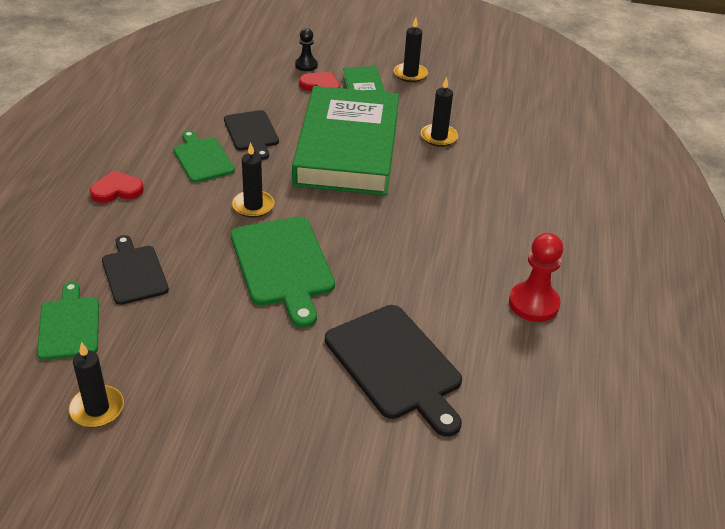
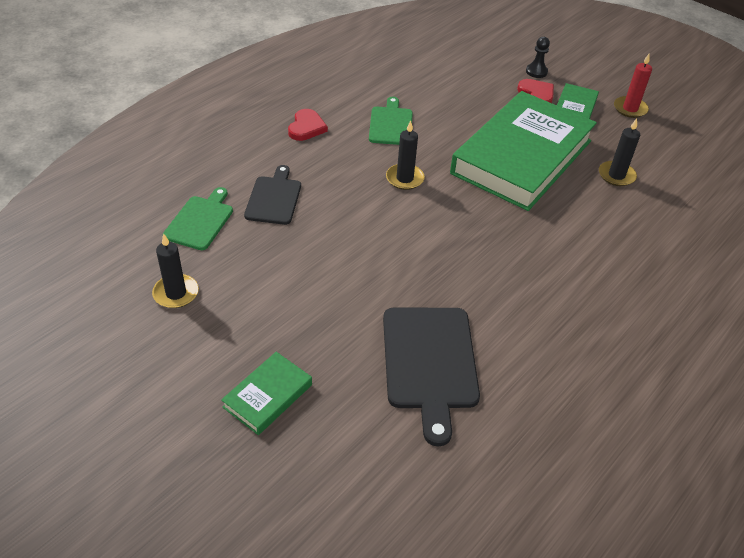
camera: 30 degrees right, 5 degrees up
red heart [90,170,144,203] -> red heart turned 90 degrees clockwise [288,109,328,141]
black cutting board [224,110,279,160] -> none
green cutting board [231,217,335,328] -> none
black candle [394,17,428,82] -> red candle [614,54,652,118]
red pawn [509,233,563,322] -> none
none -> green book [221,352,312,435]

